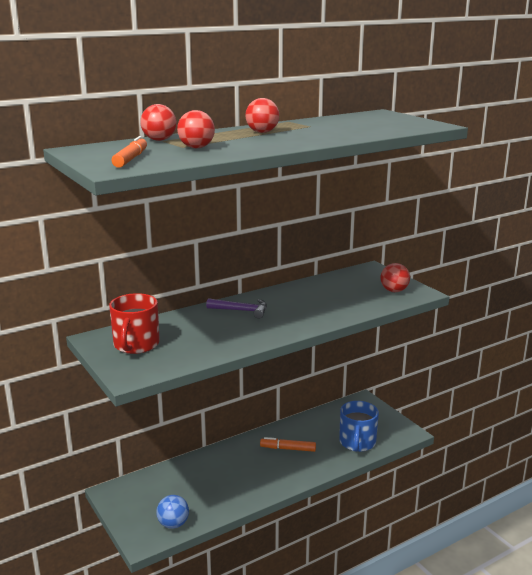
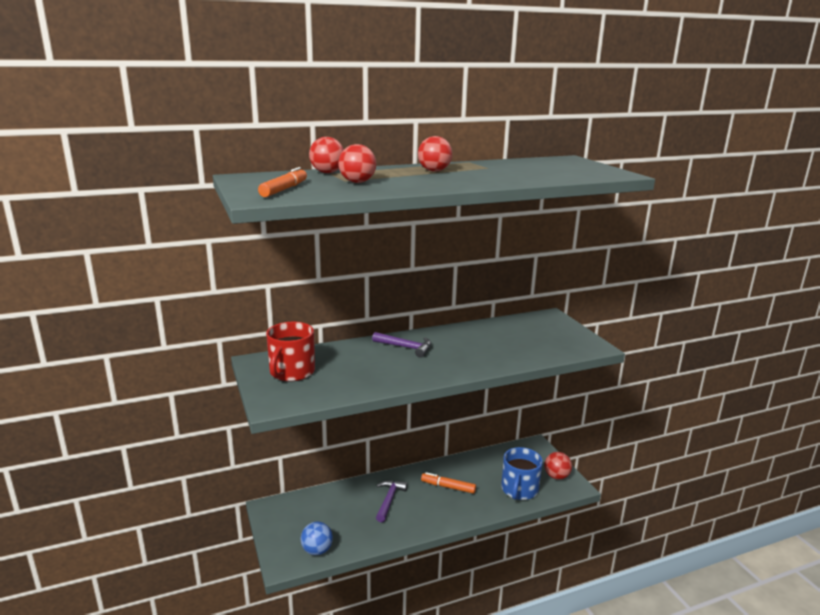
camera: 10 degrees right, 0 degrees up
red ball [380,263,410,292] -> red ball moved to [544,452,572,480]
none -> purple hammer [376,480,408,522]

